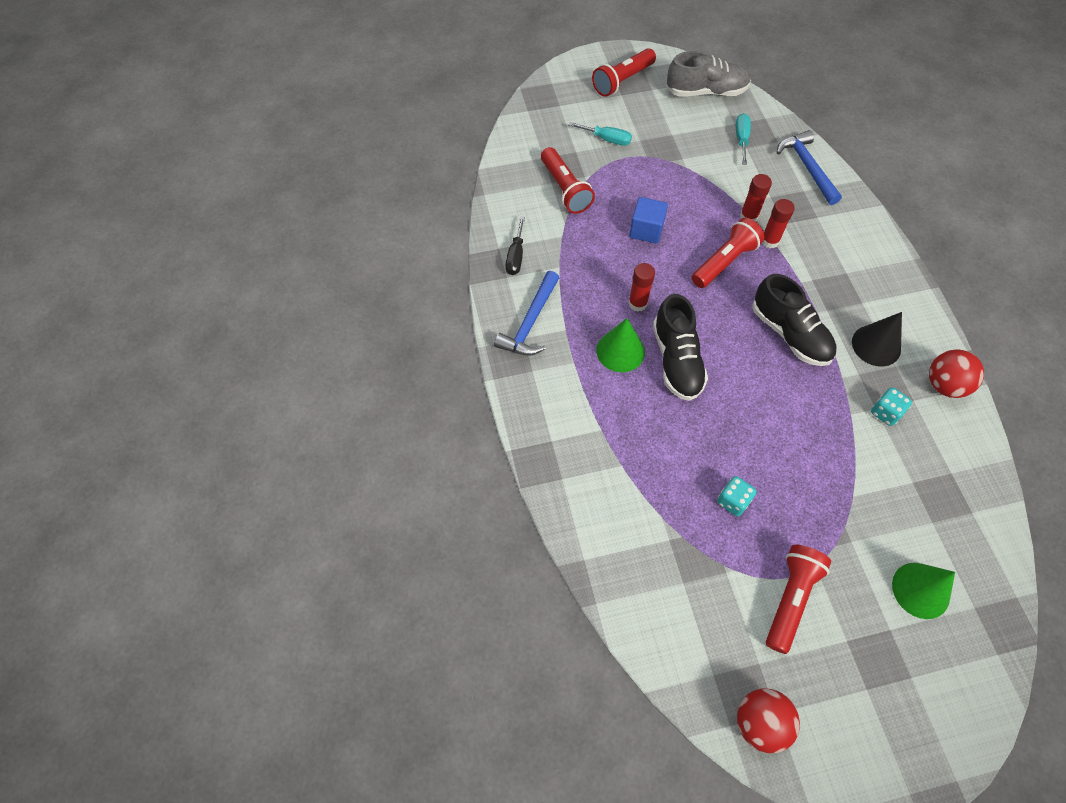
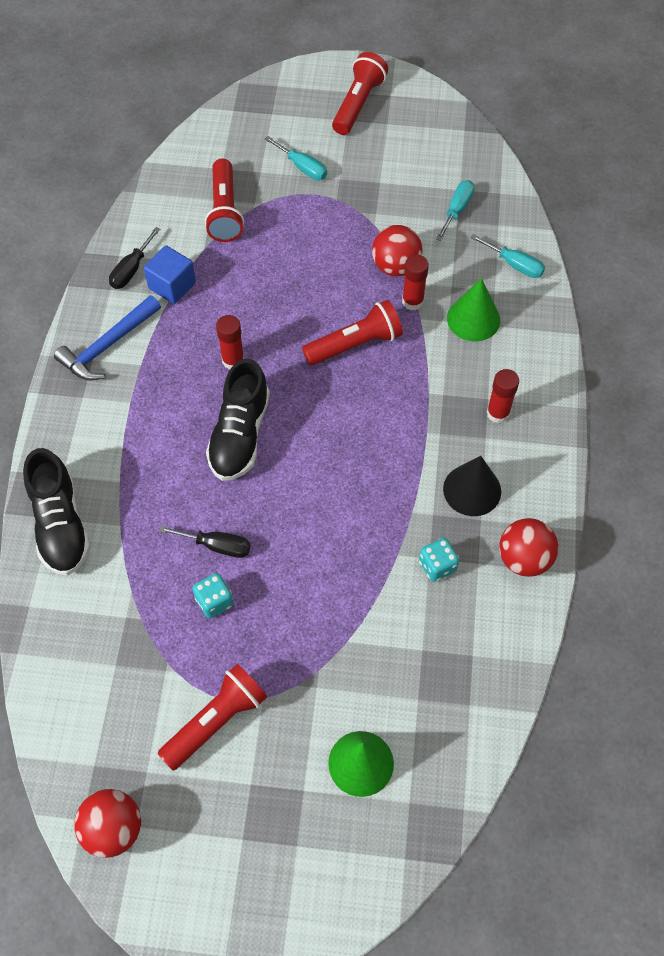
camera: 20 degrees right, 0 degrees up
red flashlight [592,48,656,97] -> red flashlight turned 135 degrees clockwise [332,52,388,135]
green cone [596,318,645,372] -> green cone moved to [447,278,500,342]
blue cube [629,197,668,244] -> blue cube moved to [144,246,196,304]
grey shoe [666,51,751,96] -> none
black shoe [752,274,836,366] -> black shoe moved to [23,448,91,576]
red glue stick [762,199,795,248] -> red glue stick moved to [487,369,519,423]
blue hammer [776,130,842,205] -> turquoise screwdriver [470,234,545,278]
none -> black screwdriver [158,525,251,558]
none -> red ball [372,225,423,276]

